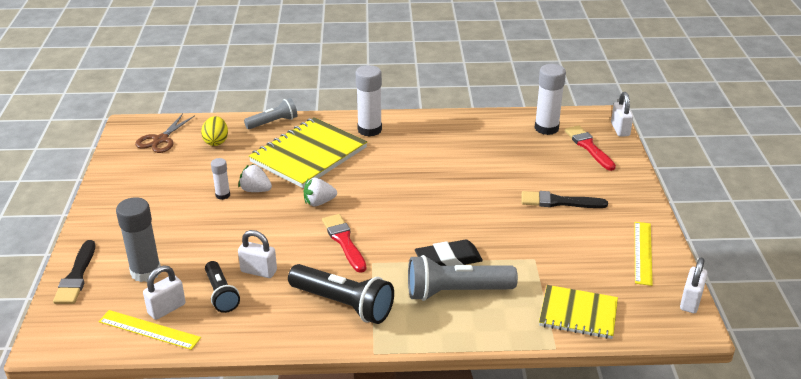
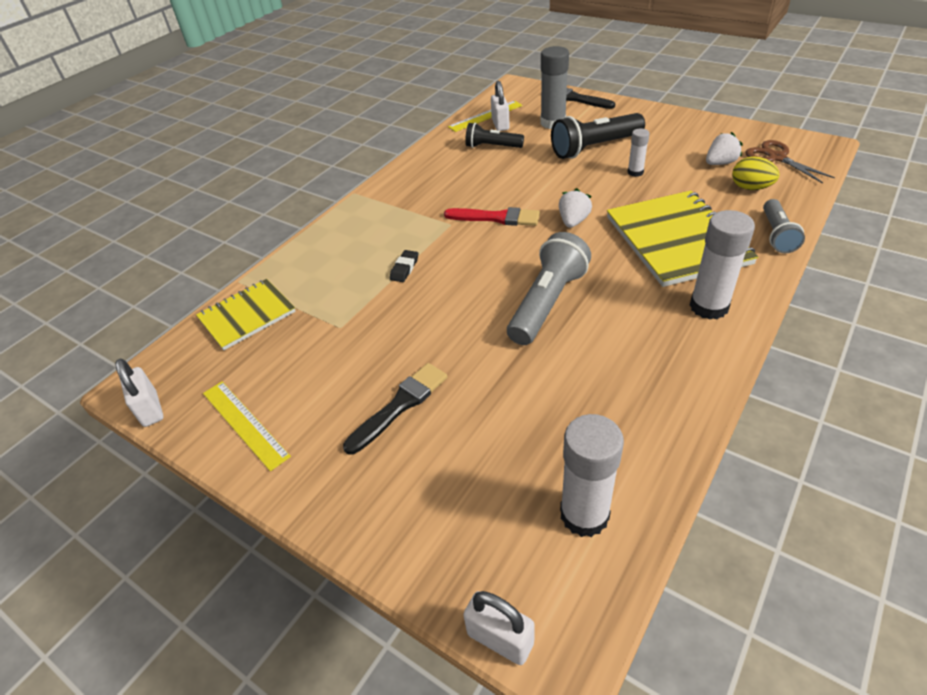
camera: 130 degrees right, 10 degrees up
white strawberry [238,164,272,192] -> white strawberry moved to [706,132,743,165]
white padlock [238,230,277,278] -> none
black flashlight [288,264,394,324] -> black flashlight moved to [551,113,645,159]
grey flashlight [408,255,518,301] -> grey flashlight moved to [507,232,591,345]
black eraser [415,240,483,266] -> black eraser [390,250,418,282], size x0.56
red brush [565,125,616,171] -> none

